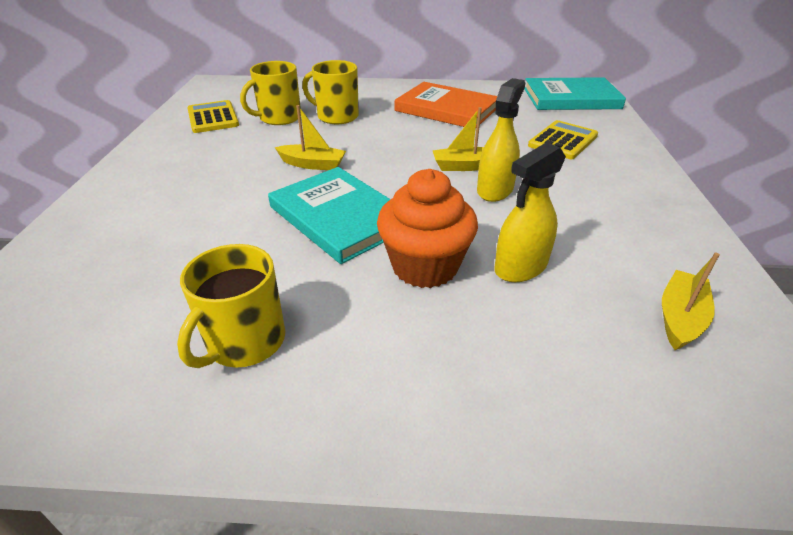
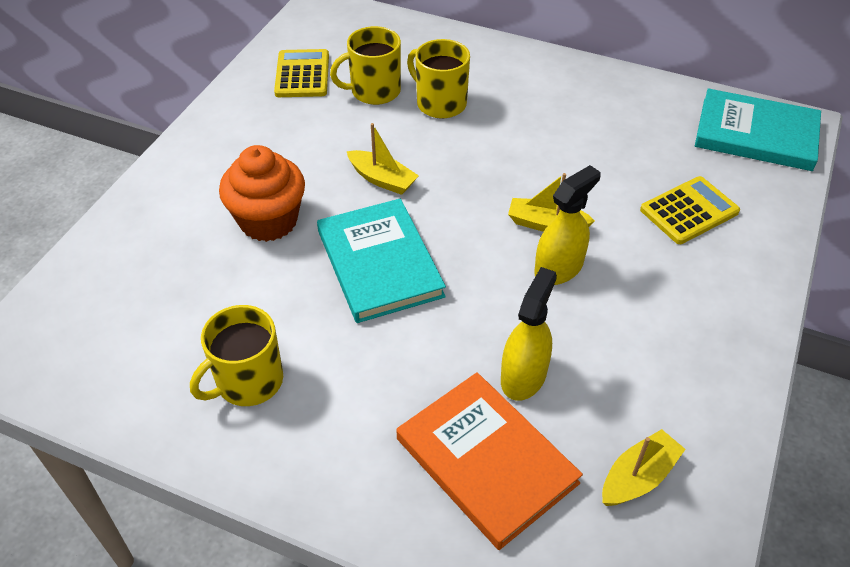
camera: 20 degrees right, 10 degrees up
orange cupcake [377,169,478,288] -> orange cupcake moved to [219,145,305,242]
orange book [395,82,497,127] -> orange book moved to [396,372,583,550]
yellow spray bottle [494,142,566,282] -> yellow spray bottle turned 135 degrees clockwise [501,267,557,401]

